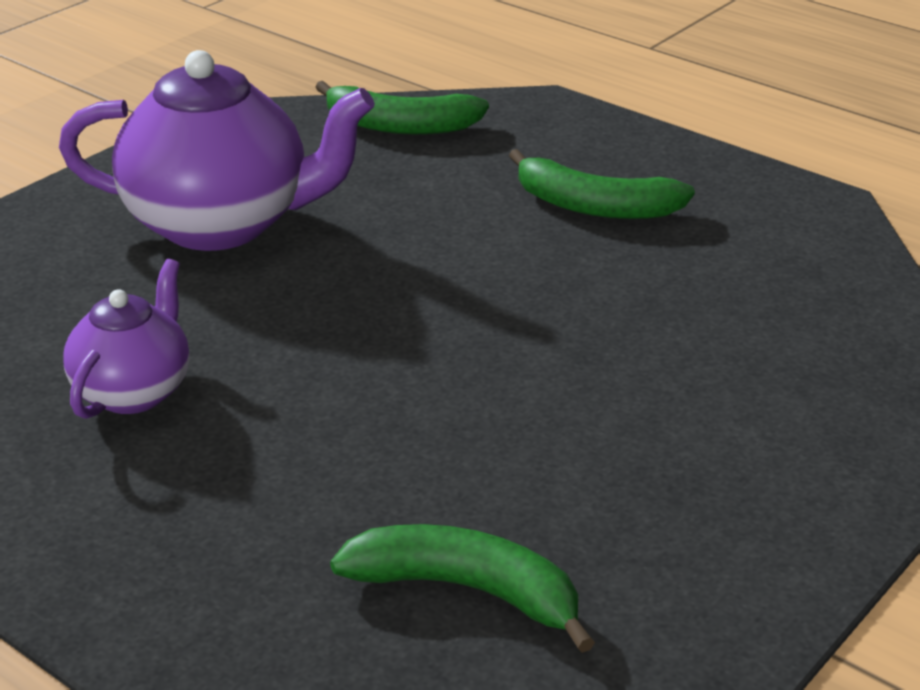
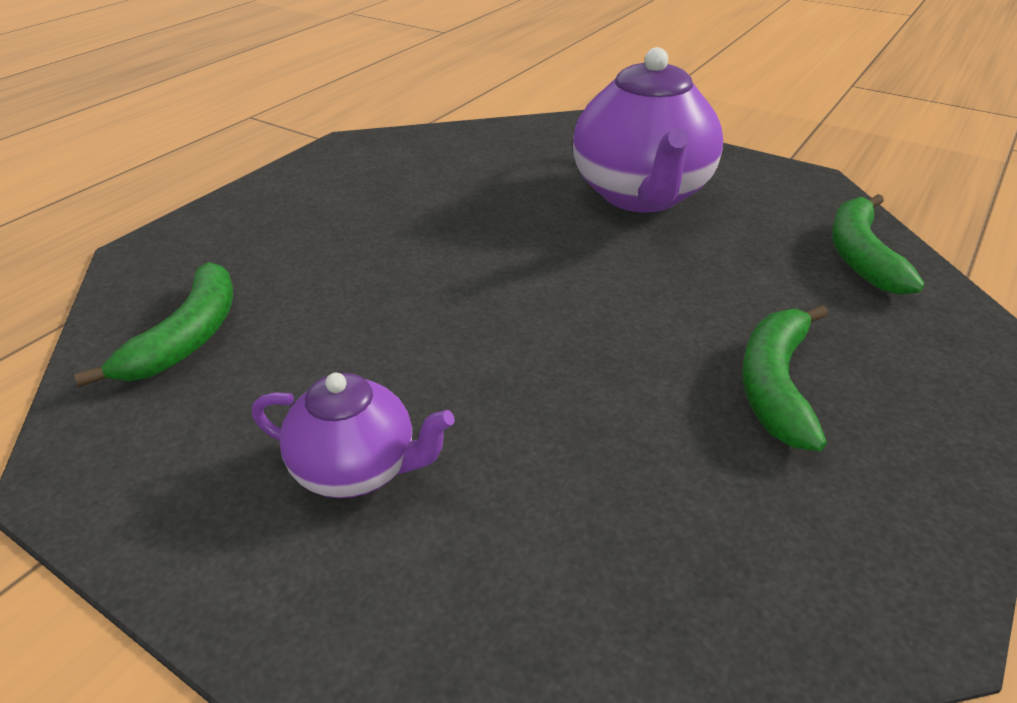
camera: 85 degrees right, 5 degrees up
purple teapot [63,259,189,419] -> purple teapot moved to [252,373,455,498]

